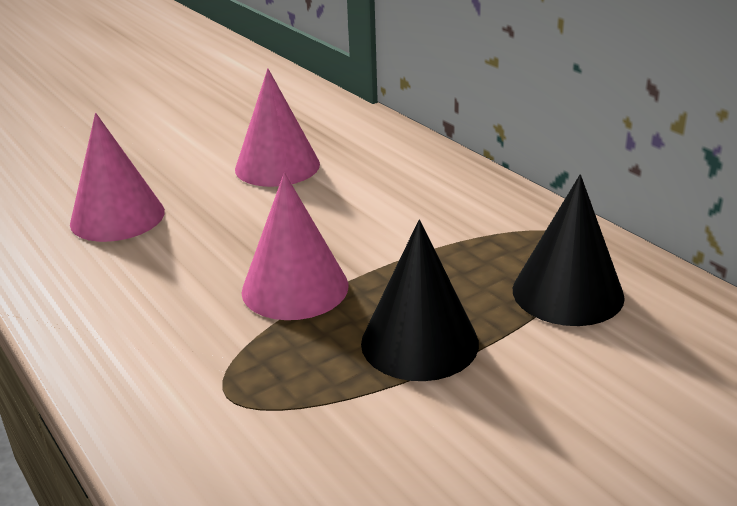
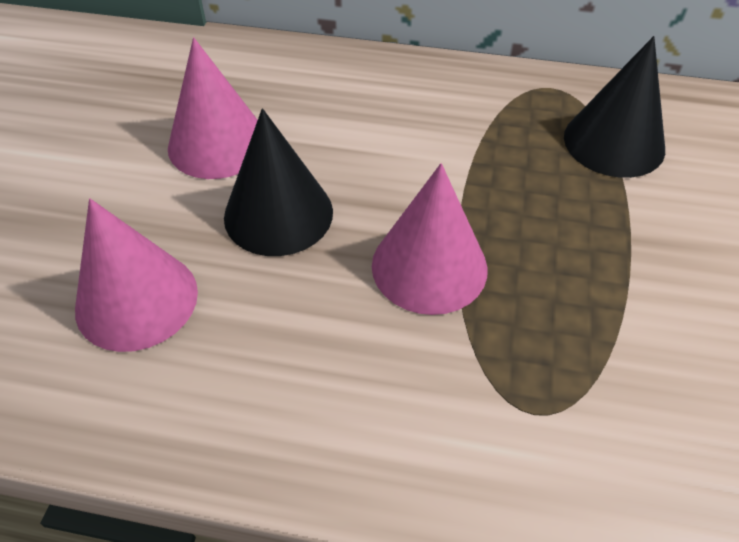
camera: 45 degrees left, 20 degrees up
black cone [361,219,479,381] -> black cone moved to [224,108,333,256]

